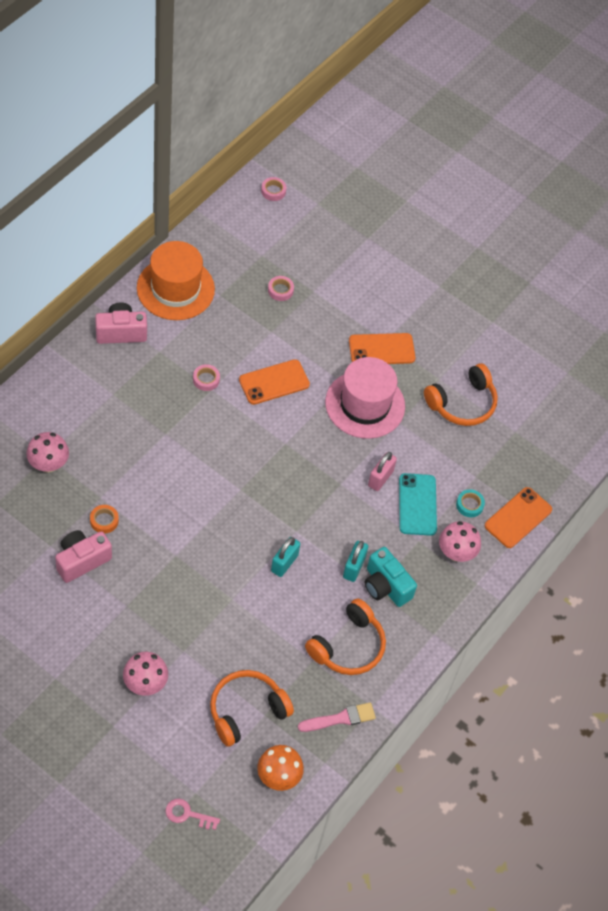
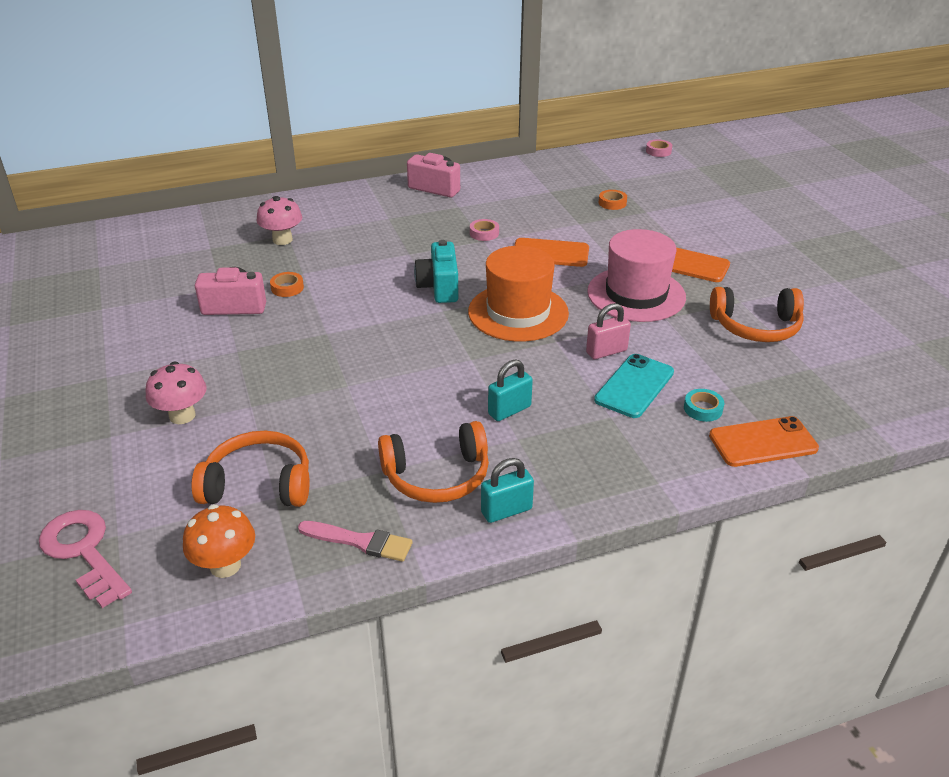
camera: 40 degrees right, 20 degrees down
orange hat [137,241,215,320] -> orange hat moved to [468,246,569,342]
pink key [165,799,220,830] -> pink key [39,510,132,608], size x1.74
pink tape [268,276,294,301] -> orange tape [599,190,627,210]
turquoise padlock [271,537,300,577] -> turquoise padlock moved to [481,458,534,523]
turquoise camera [365,547,417,607] -> turquoise camera moved to [414,240,459,303]
pink mushroom [439,521,481,562] -> none

